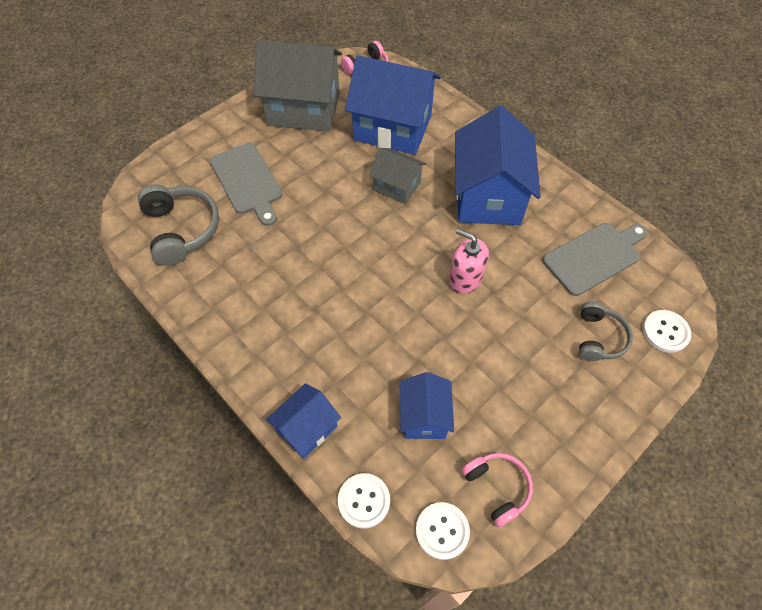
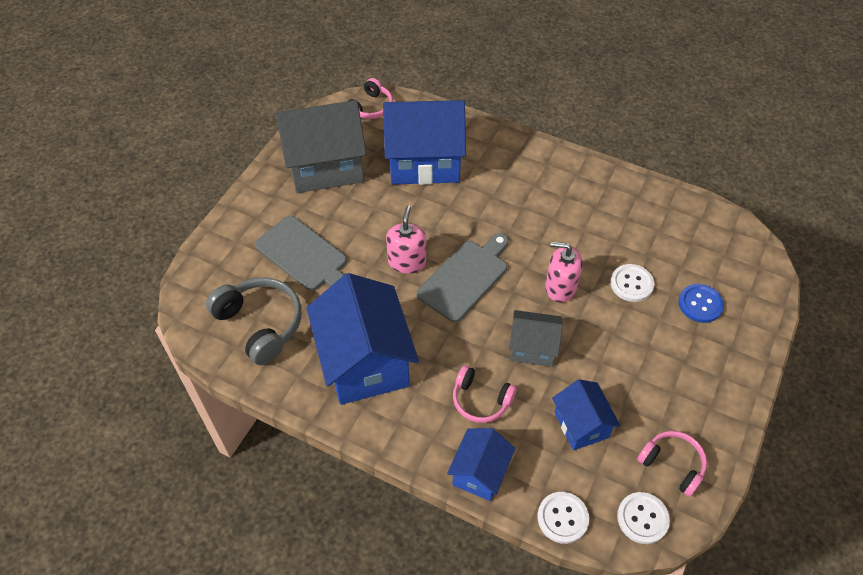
camera: 20 degrees left, 5 degrees down
grey house [369,148,426,204] -> grey house moved to [509,310,563,367]
blue house [455,106,541,225] -> blue house moved to [307,273,419,405]
grey cutting board [543,223,648,296] -> grey cutting board moved to [417,233,509,322]
grey headphones [579,302,633,361] -> blue button [678,284,724,323]
white button [643,310,691,353] -> white button moved to [610,264,654,302]
none -> pink soap dispenser [386,205,426,274]
none -> pink headphones [453,365,517,423]

